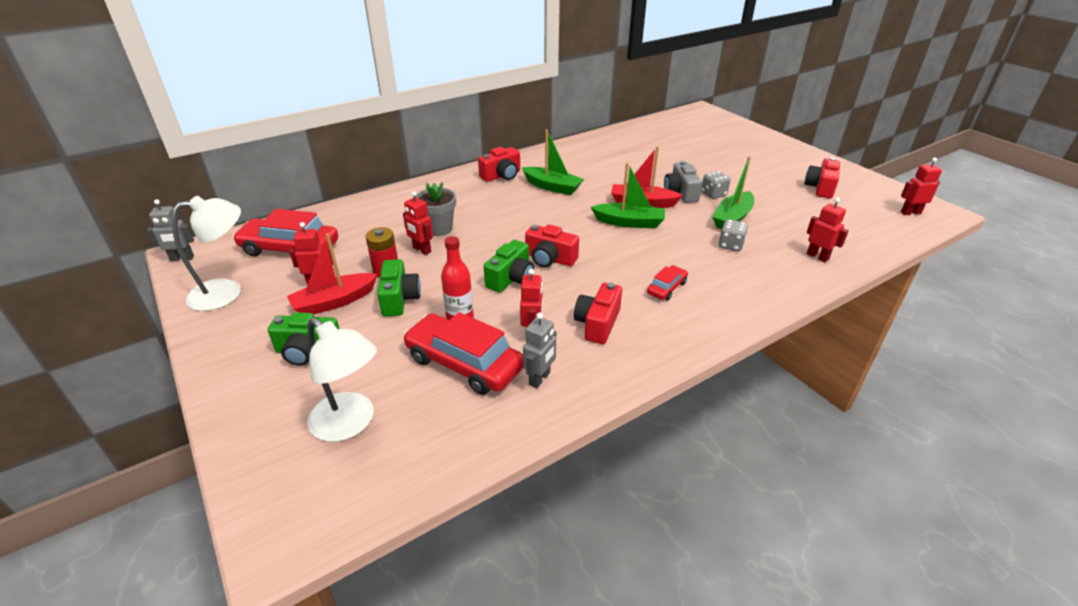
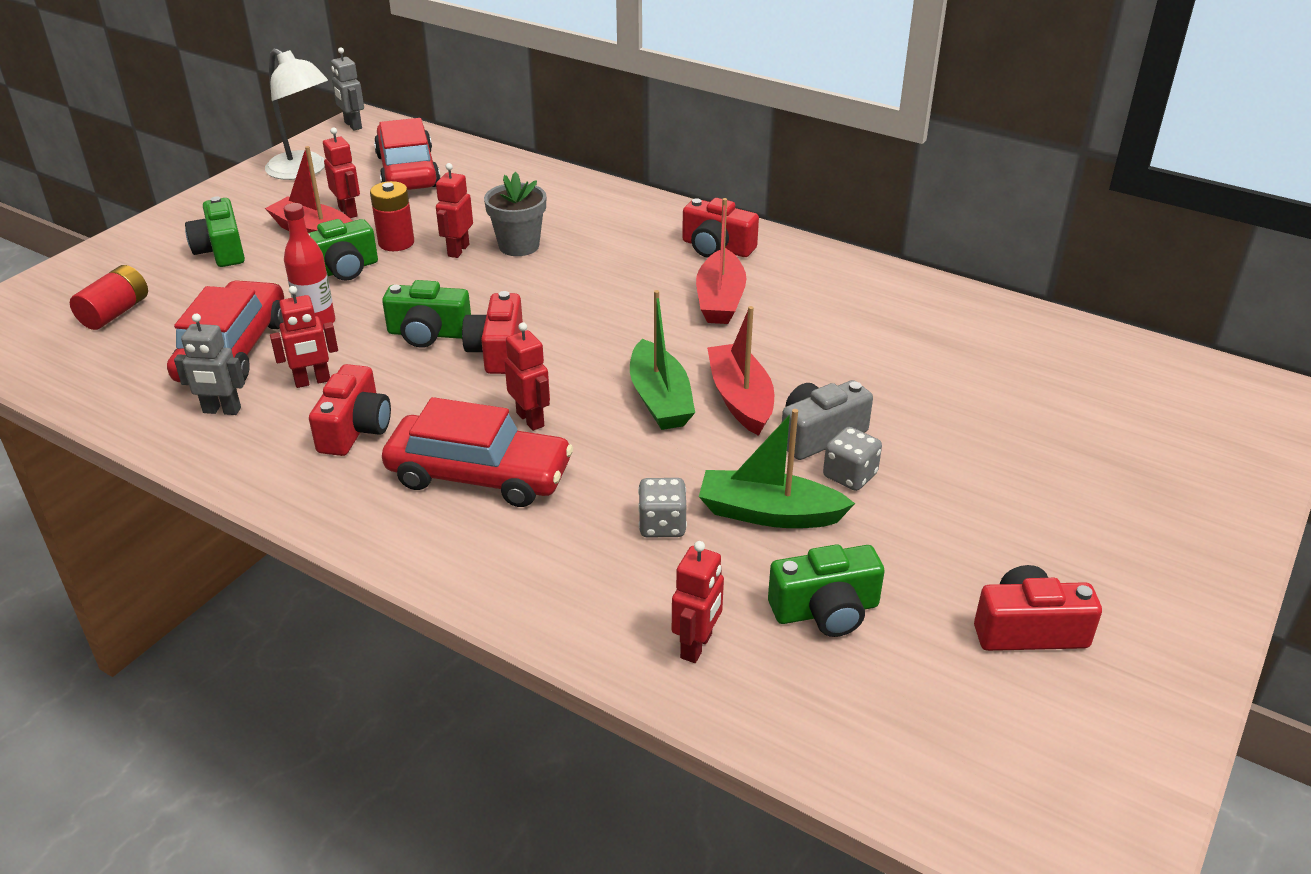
camera: 65 degrees right, 0 degrees up
white lamp [307,317,377,442] -> red battery [70,265,148,330]
green boat [522,130,584,195] -> red boat [696,198,746,324]
red camera [574,283,622,344] -> red camera turned 105 degrees clockwise [309,364,391,456]
red car [647,265,688,300] -> red car [382,397,573,507], size x2.02
red robot [901,157,942,215] -> red robot moved to [504,322,550,431]
none -> green camera [768,544,885,637]

